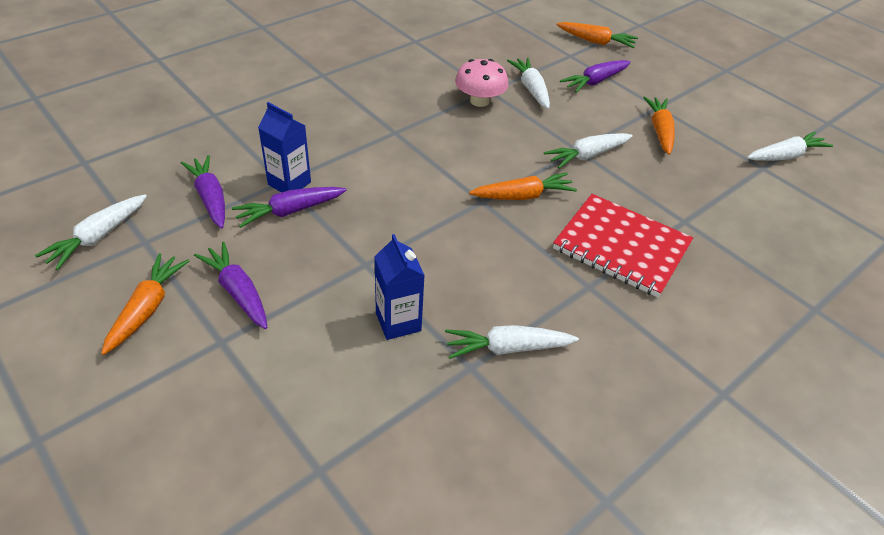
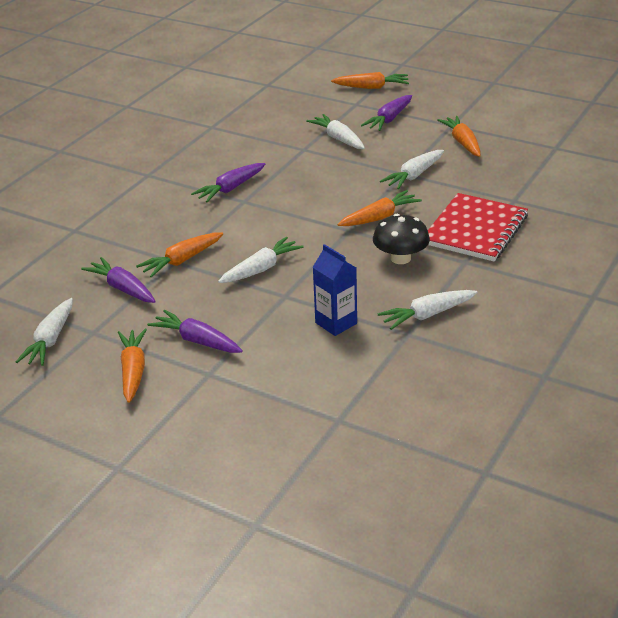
camera: 15 degrees left, 10 degrees down
purple carrot [232,187,347,228] -> purple carrot moved to [191,163,265,202]
blue carton [258,102,311,192] -> orange carrot [136,232,223,278]
pink mushroom [455,59,509,107] -> none
red notebook [553,194,693,297] -> red notebook turned 75 degrees counterclockwise [428,193,528,261]
white carrot [747,131,834,161] -> white carrot moved to [218,237,304,283]
none -> black mushroom [373,214,430,264]

